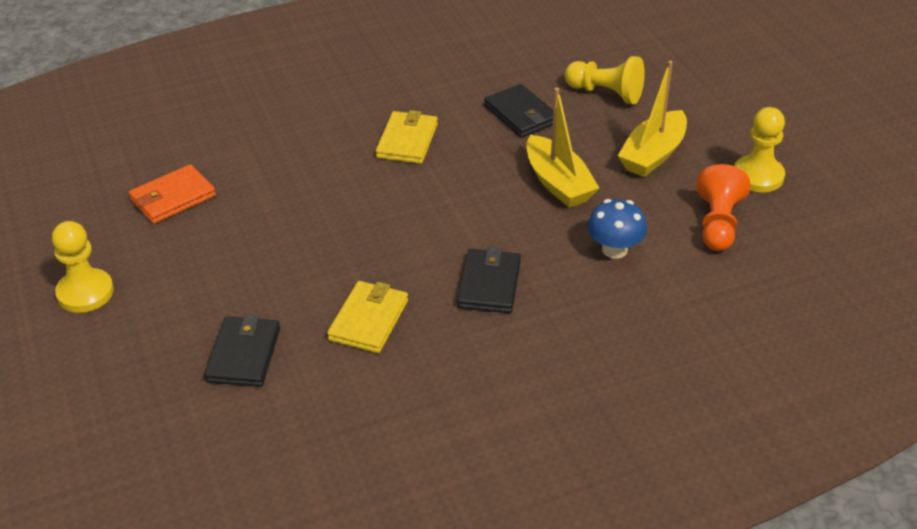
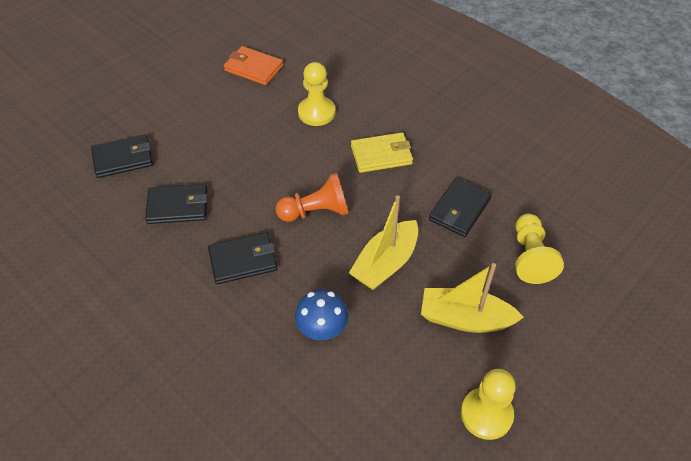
camera: 65 degrees right, 10 degrees up
yellow pawn [52,221,114,313] -> yellow pawn moved to [298,62,335,126]
yellow wallet [327,281,408,353] -> black wallet [145,184,207,224]
orange pawn [696,164,750,251] -> orange pawn moved to [276,173,349,222]

